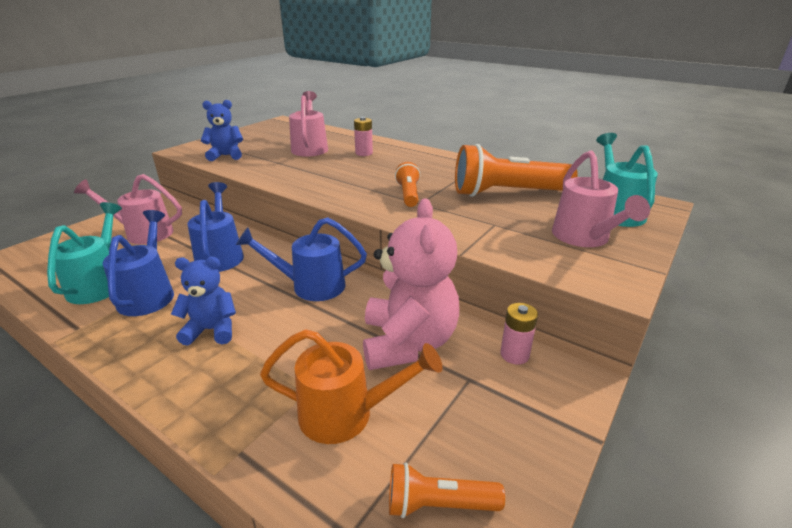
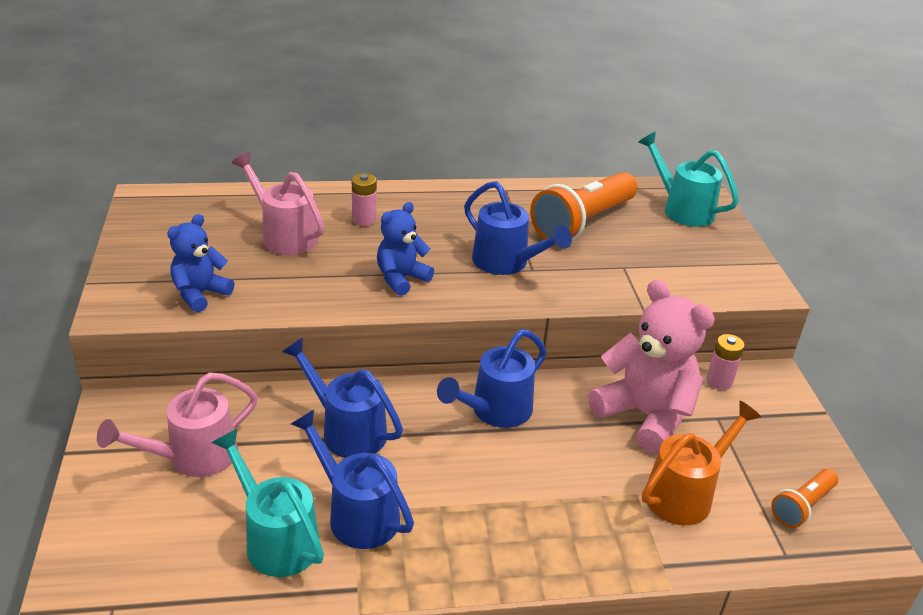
camera: 45 degrees left, 5 degrees up
blue teddy bear [171,257,236,346] -> blue teddy bear moved to [377,202,434,296]
orange flashlight [395,162,420,207] -> blue watering can [464,181,572,275]
pink watering can [552,150,650,247] -> none

